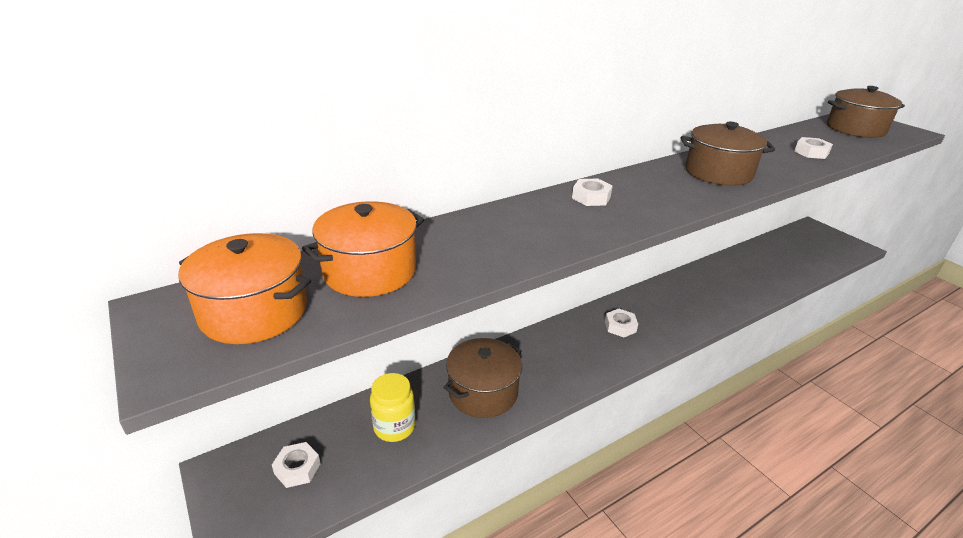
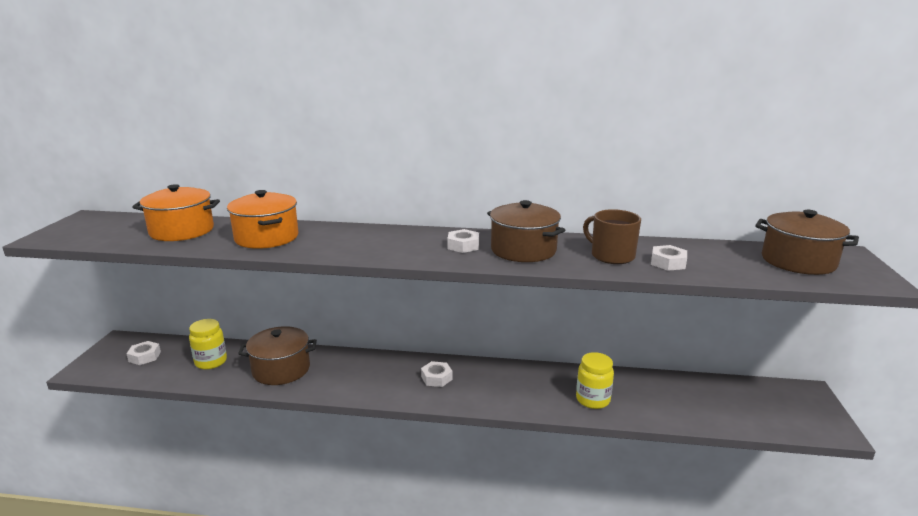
camera: 40 degrees right, 10 degrees down
orange pot [178,233,311,344] -> orange pot moved to [227,190,298,249]
white nut [572,179,613,206] -> white nut moved to [448,229,479,253]
none -> yellow jar [576,352,614,409]
none -> brown mug [583,209,641,264]

